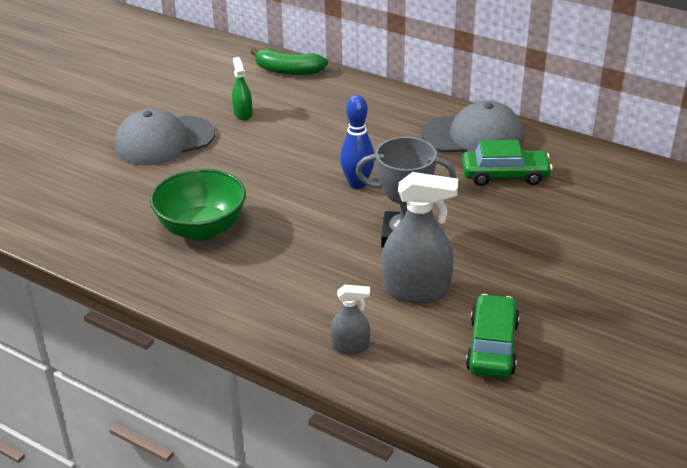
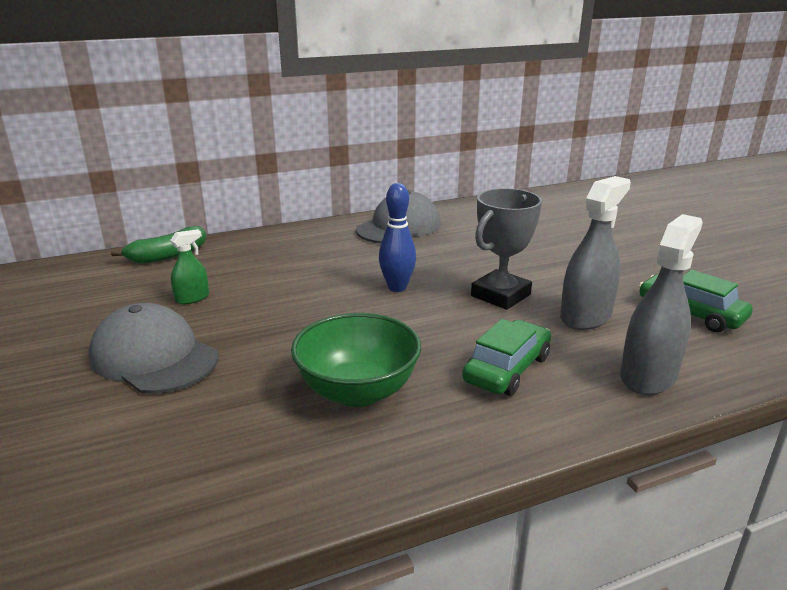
camera: 55 degrees left, 10 degrees down
grey cap [114,108,215,166] -> grey cap turned 120 degrees clockwise [88,303,218,394]
green spray bottle [232,57,253,120] -> green spray bottle turned 120 degrees clockwise [170,229,209,304]
grey spray bottle [330,285,370,354] -> grey spray bottle [620,214,703,395], size x1.87
green car [462,140,553,186] -> green car moved to [462,319,551,396]

